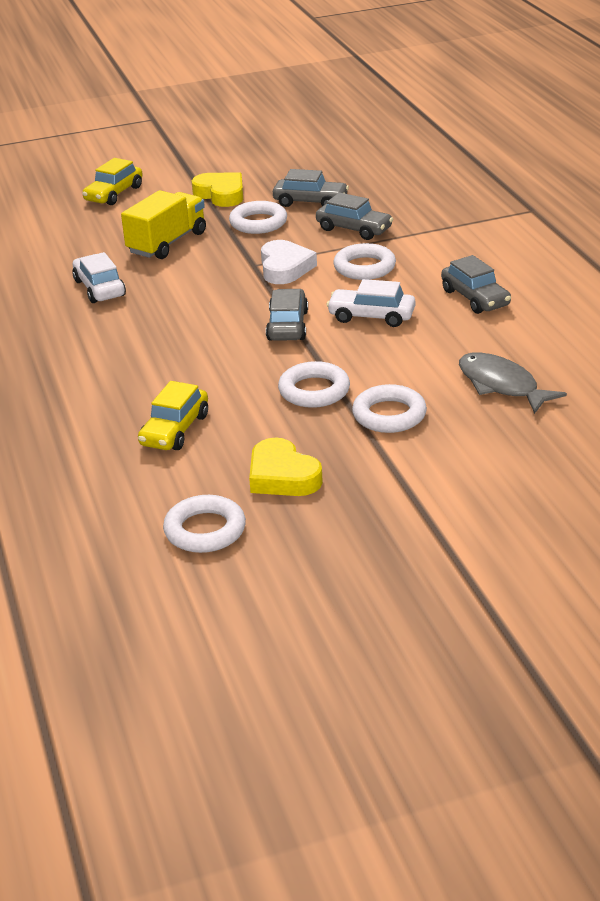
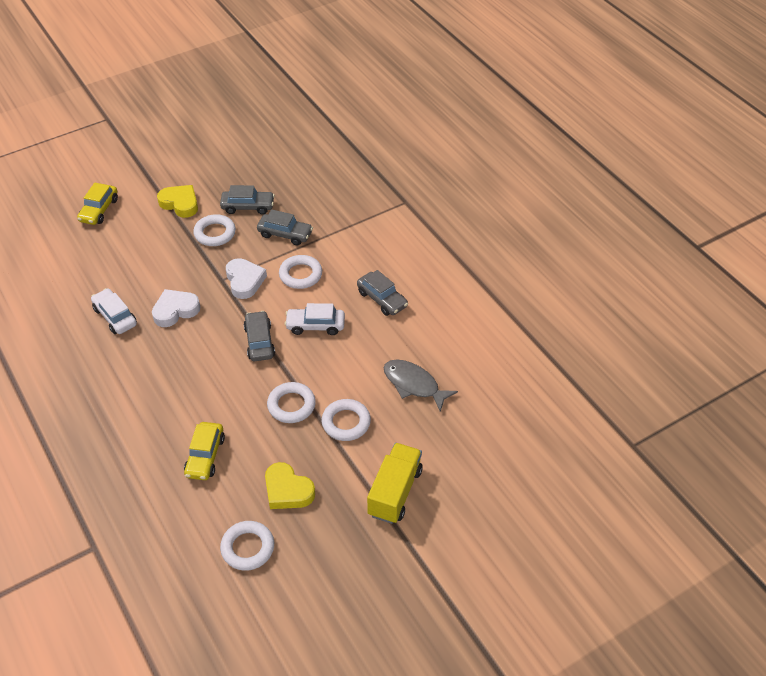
camera: 15 degrees left, 15 degrees up
yellow truck [121,190,206,259] -> yellow truck moved to [367,443,423,524]
none -> white heart [152,289,200,327]

